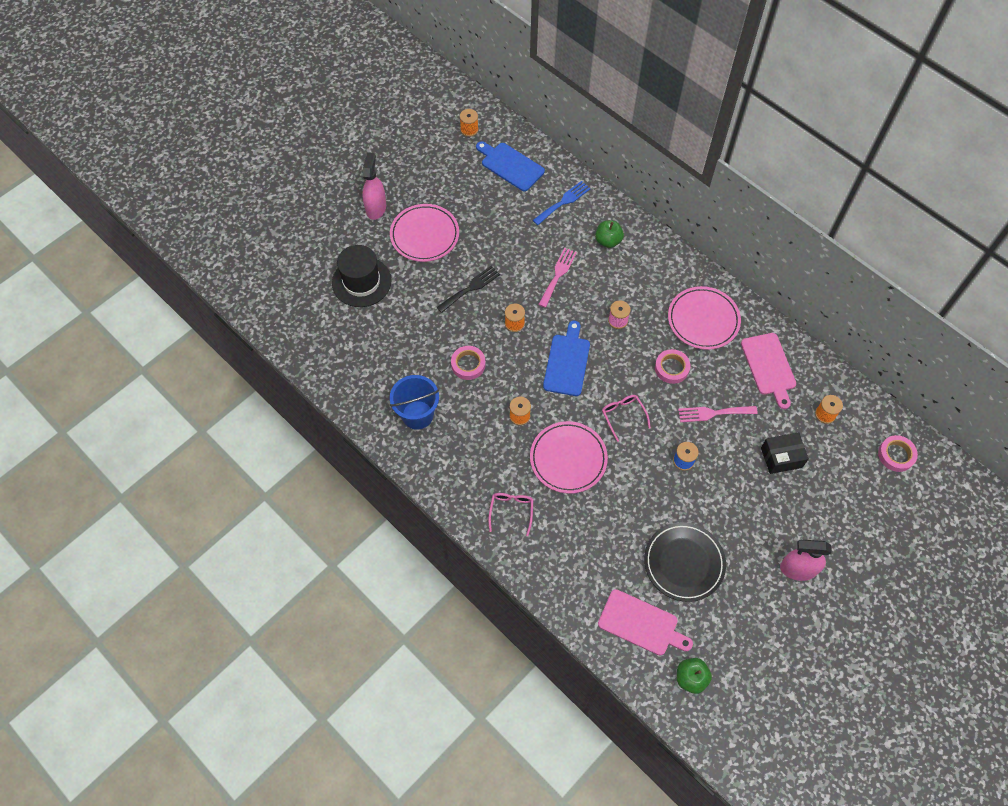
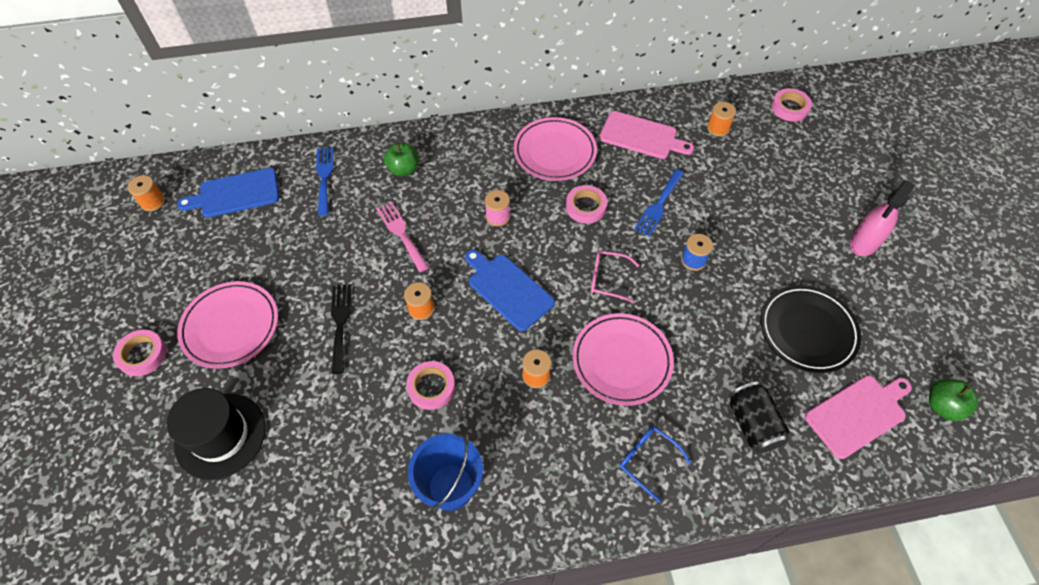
camera: 55 degrees left, 5 degrees down
pink spray bottle [362,152,386,220] -> pink tape [113,330,167,376]
pink glasses [488,493,534,536] -> blue glasses [620,426,691,503]
pink fork [678,406,758,422] -> blue fork [634,169,684,237]
black box [761,432,809,474] -> none
none -> black can [729,381,790,453]

